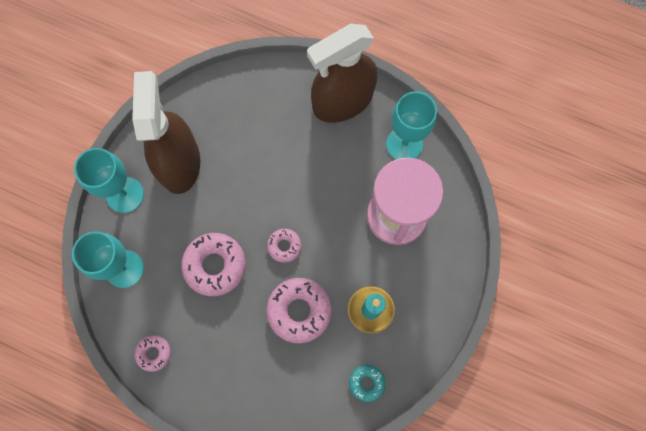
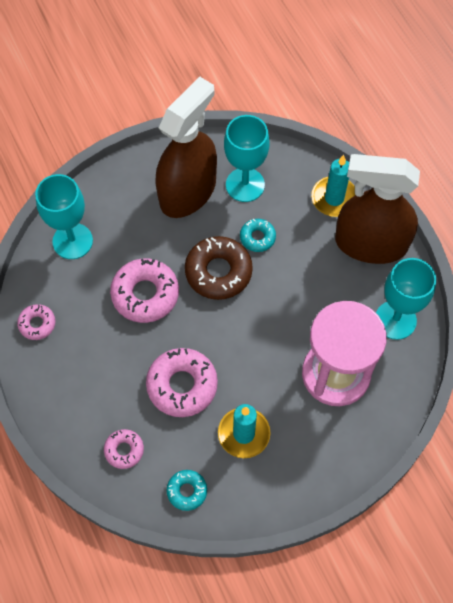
camera: 40 degrees right, 10 degrees down
turquoise goblet [74,148,144,213] -> turquoise goblet moved to [224,115,270,202]
pink donut [267,229,302,263] -> pink donut moved to [104,429,144,469]
none -> brown donut [185,236,253,300]
none -> turquoise donut [240,219,276,252]
none -> turquoise candle [311,155,355,217]

